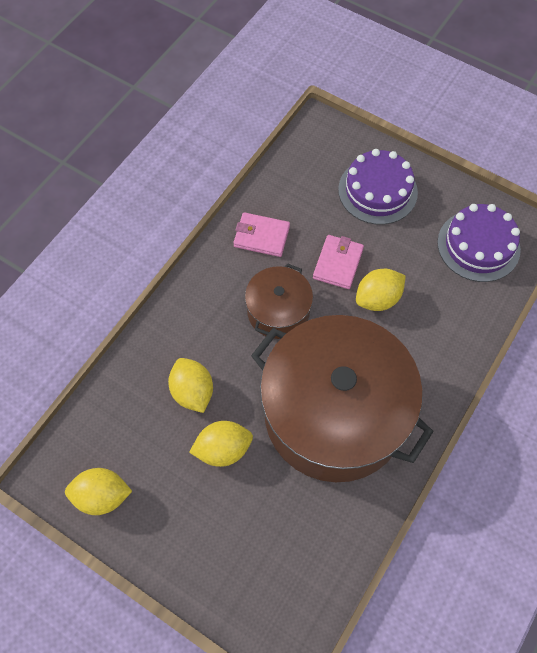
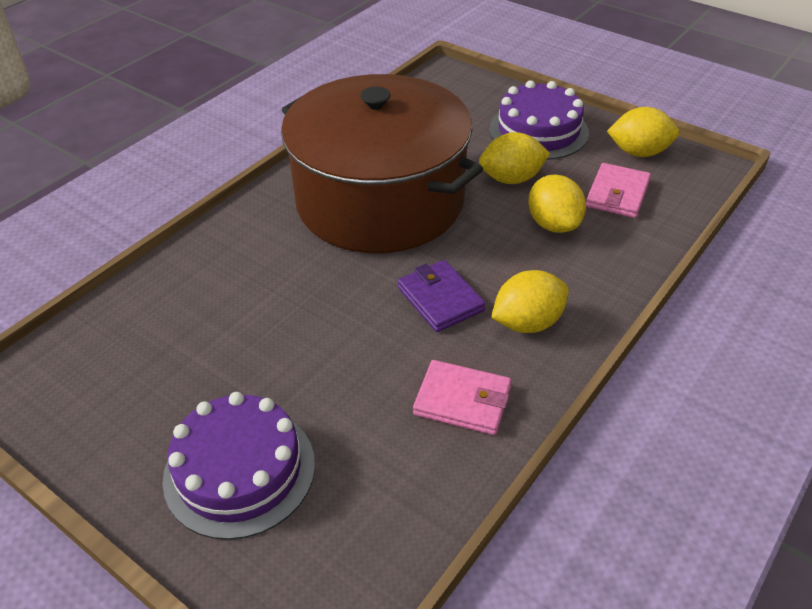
camera: 175 degrees left, 20 degrees down
brown pot [245,263,313,339] -> purple wallet [398,260,486,332]
pink wallet [313,235,364,289] -> pink wallet moved to [586,163,651,218]
yellow lemon [356,269,406,311] -> yellow lemon moved to [491,270,569,333]
purple cake [437,204,521,282] -> purple cake moved to [489,80,589,160]

